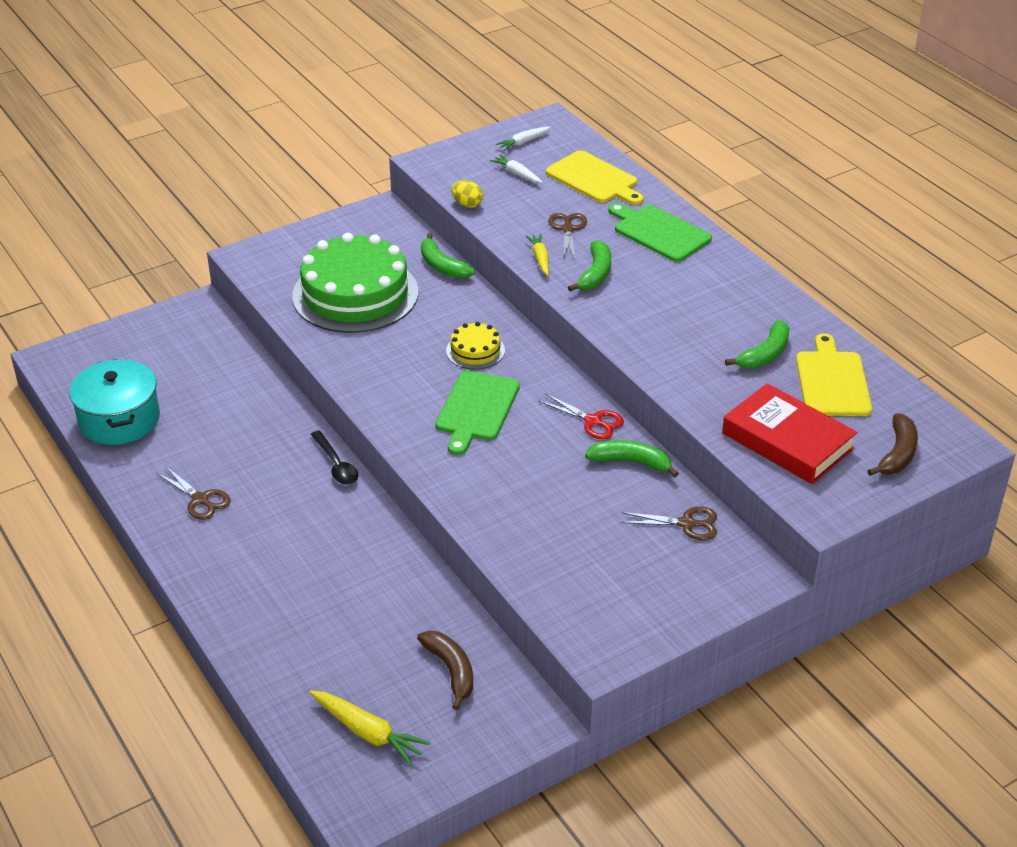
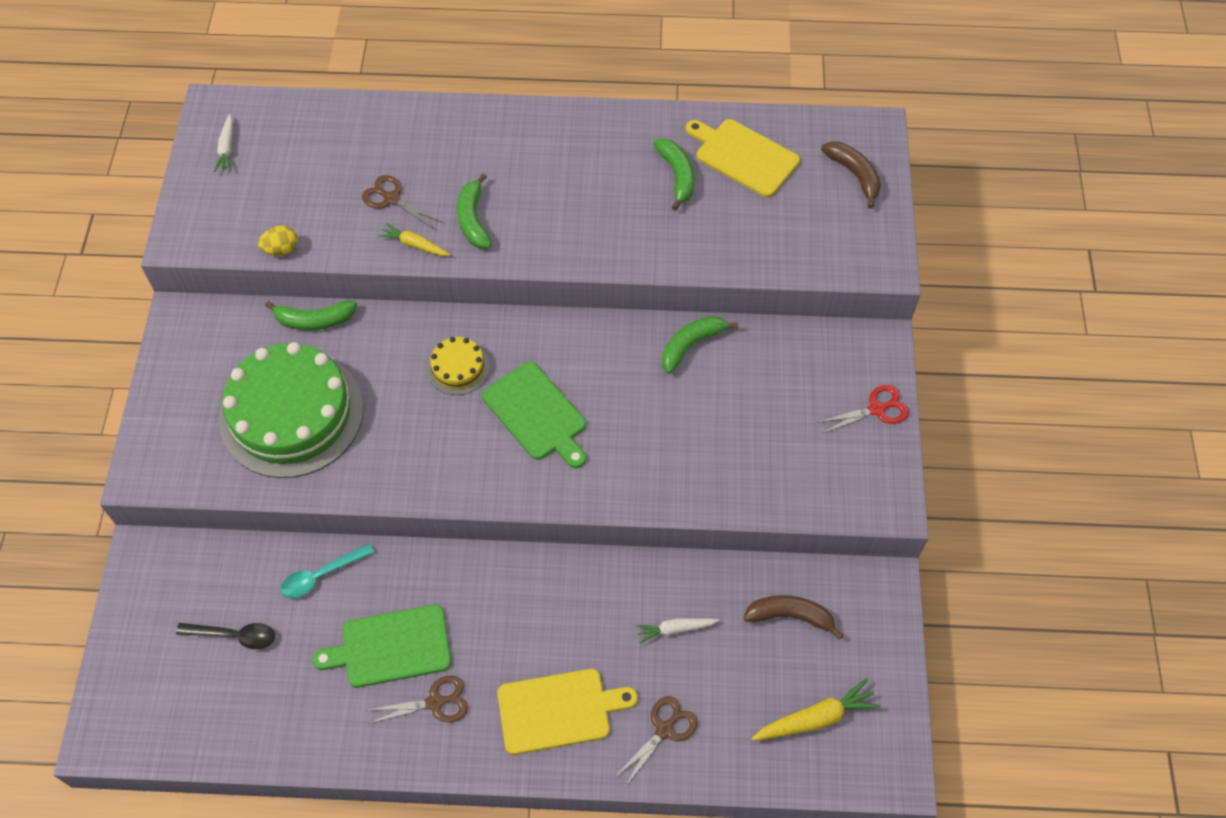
camera: 55 degrees left, 20 degrees up
turquoise pot [69,359,160,445] -> none
black spoon [310,430,358,485] -> black spoon moved to [176,623,275,649]
white carrot [490,155,543,183] -> white carrot moved to [636,618,719,643]
red scissors [539,393,624,439] -> red scissors moved to [817,385,909,434]
yellow cutting board [546,150,644,205] -> yellow cutting board moved to [497,669,638,755]
green banana [568,240,611,292] -> green banana turned 150 degrees counterclockwise [457,173,492,248]
green cutting board [608,203,712,262] -> green cutting board moved to [312,604,451,688]
brown scissors [620,507,717,540] -> brown scissors moved to [614,696,698,787]
red book [722,383,857,484] -> none
none -> turquoise spoon [280,543,374,598]

